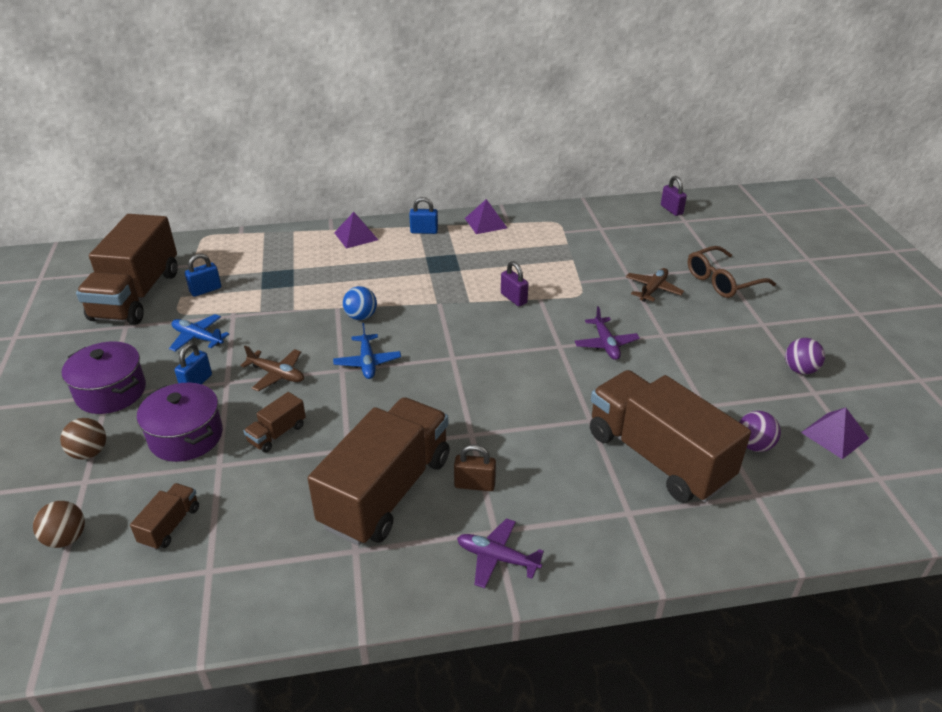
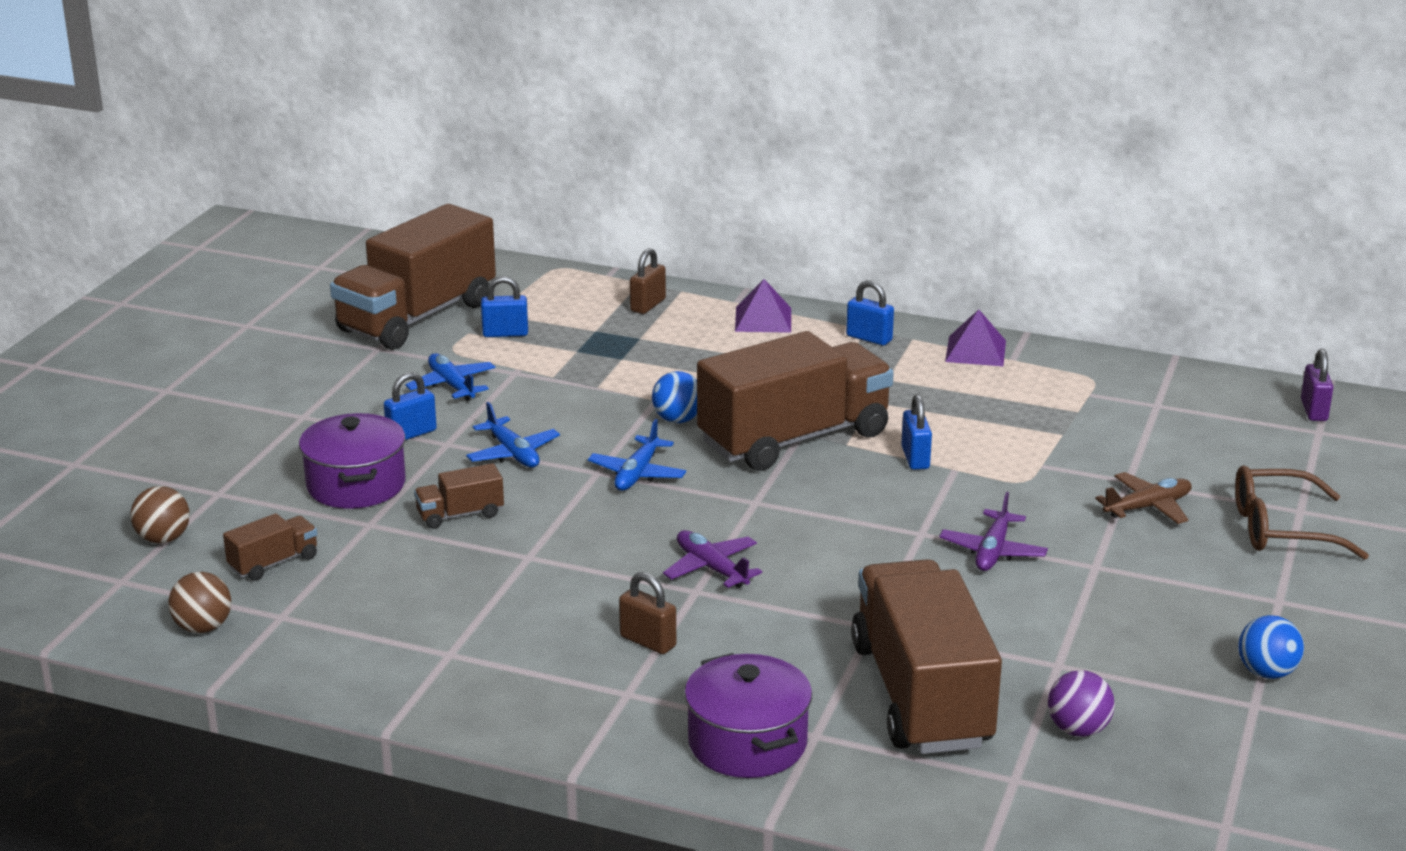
camera: 30 degrees right, 10 degrees down
brown ball [60,418,106,460] -> brown ball moved to [168,572,231,633]
purple pot [62,341,146,414] -> purple pot moved to [684,653,812,778]
brown plane [240,346,304,392] -> blue plane [466,402,560,468]
brown truck [308,397,450,546] -> brown truck moved to [697,331,894,471]
purple plane [457,519,544,588] -> purple plane moved to [663,530,762,588]
purple padlock [501,261,529,306] -> blue padlock [901,394,932,470]
purple ball [785,338,825,374] -> blue ball [1238,615,1304,679]
purple pyramid [801,407,869,459] -> none
none -> brown padlock [630,248,666,314]

